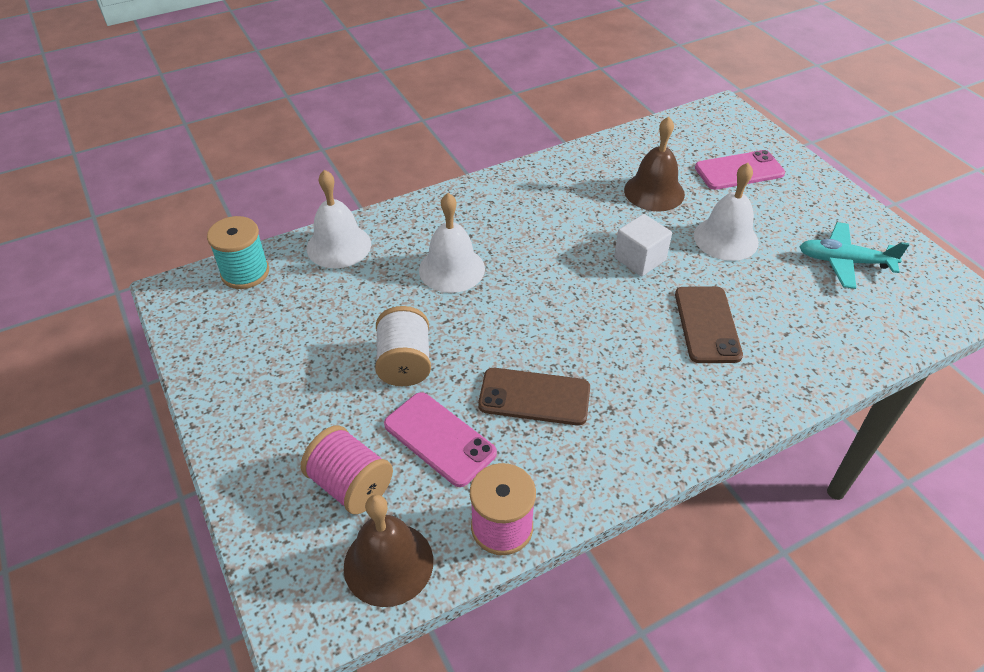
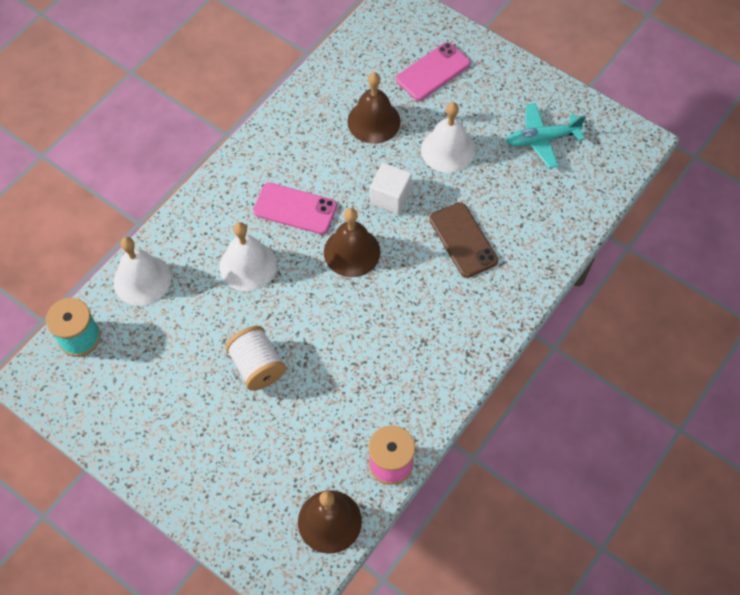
camera: 25 degrees left, 15 degrees up
pink spool [301,425,393,515] -> none
pink phone [384,392,497,487] -> pink phone moved to [253,183,337,234]
brown phone [478,368,590,425] -> none
none -> brown bell [324,208,380,277]

